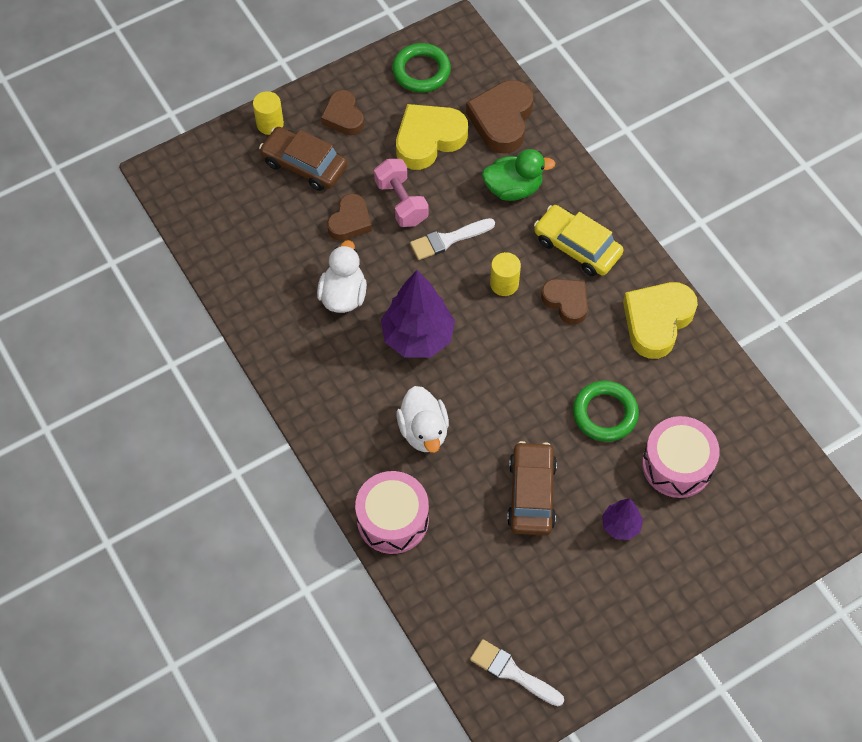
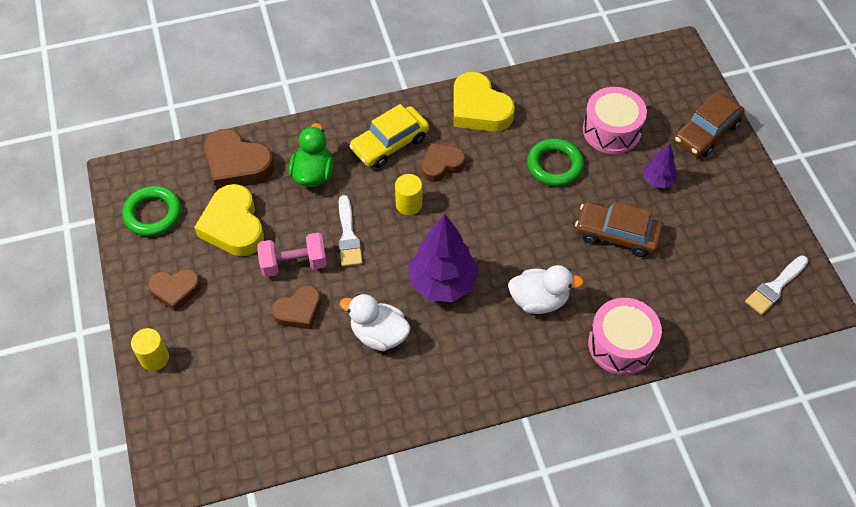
camera: 75 degrees left, 5 degrees down
brown car [259,127,348,191] -> brown car moved to [674,92,744,157]
brown heart [327,194,372,241] -> brown heart turned 105 degrees clockwise [272,285,321,329]

